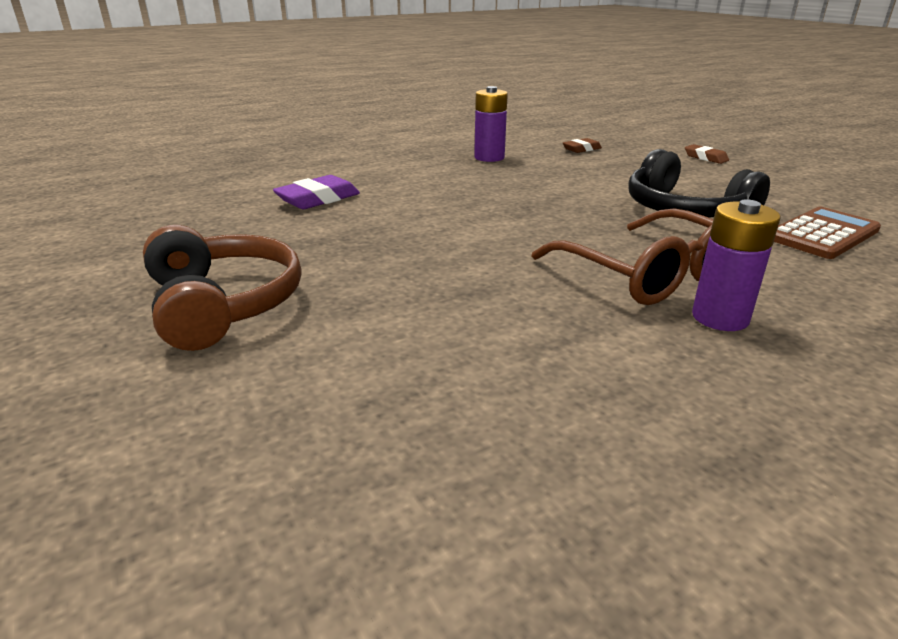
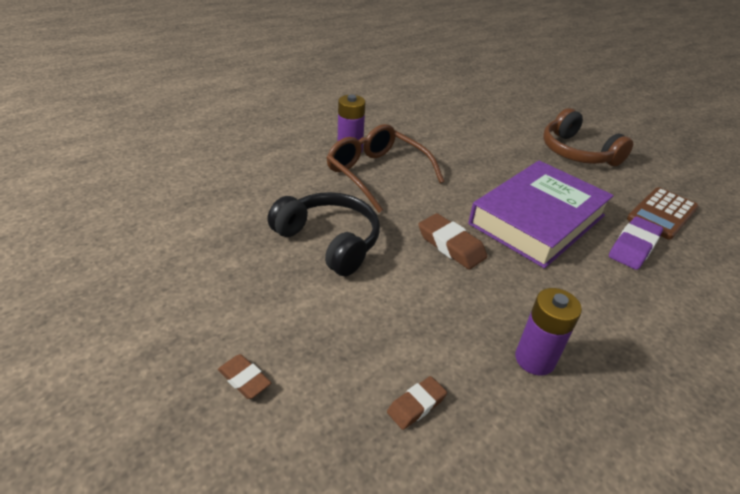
camera: 170 degrees right, 10 degrees up
brown calculator [774,207,881,259] -> brown calculator moved to [627,187,699,240]
none -> brown eraser [418,213,487,269]
none -> purple book [468,160,614,269]

